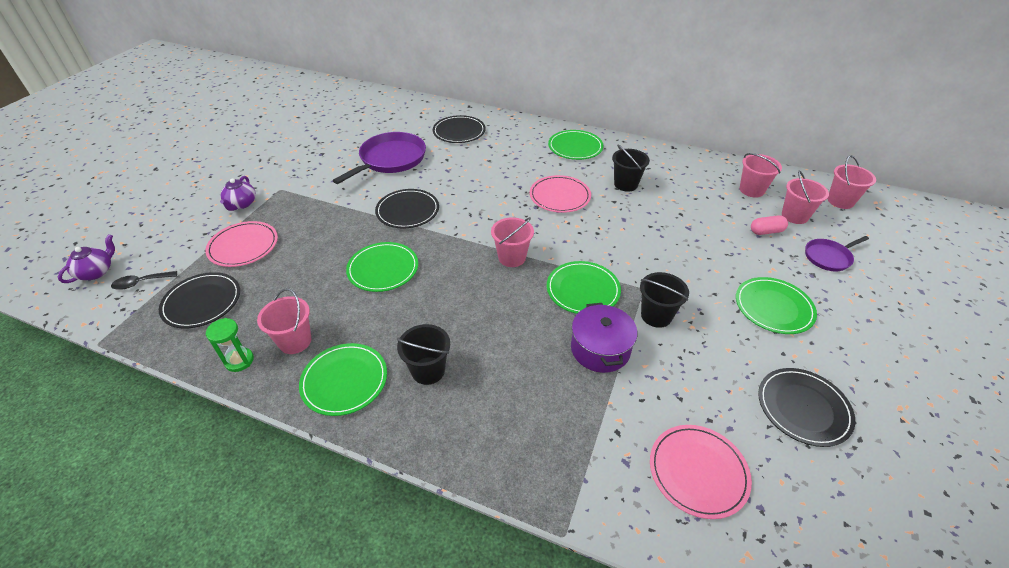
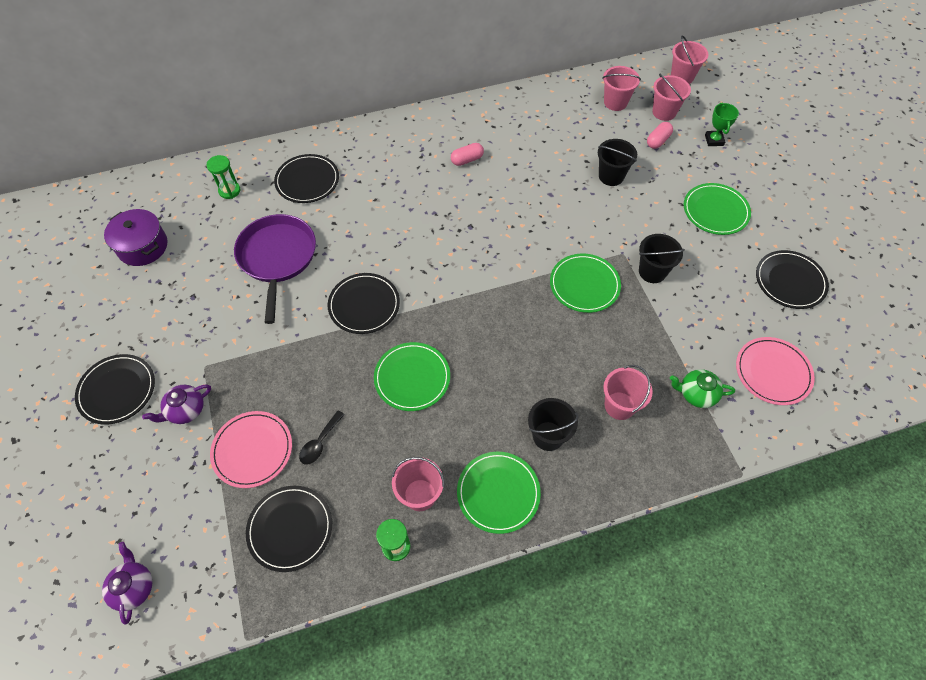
camera: 40 degrees left, 15 degrees up
black spoon [111,271,177,290] -> black spoon moved to [299,410,345,465]
purple teapot [220,176,256,211] -> purple teapot turned 90 degrees clockwise [142,384,211,424]
pink bucket [491,217,534,267] -> pink bucket moved to [603,365,653,420]
pink plate [530,175,591,213] -> none
green plate [548,130,604,160] -> none
purple pot [571,303,637,373] -> purple pot moved to [104,209,168,266]
black bucket [612,145,650,192] -> black bucket moved to [598,139,637,186]
purple pan [805,236,869,271] -> green trophy [705,102,739,146]
none -> black plate [75,354,155,425]
none -> green hourglass [207,155,241,199]
none -> pink capsule [451,143,484,166]
none -> green teapot [670,369,735,408]

